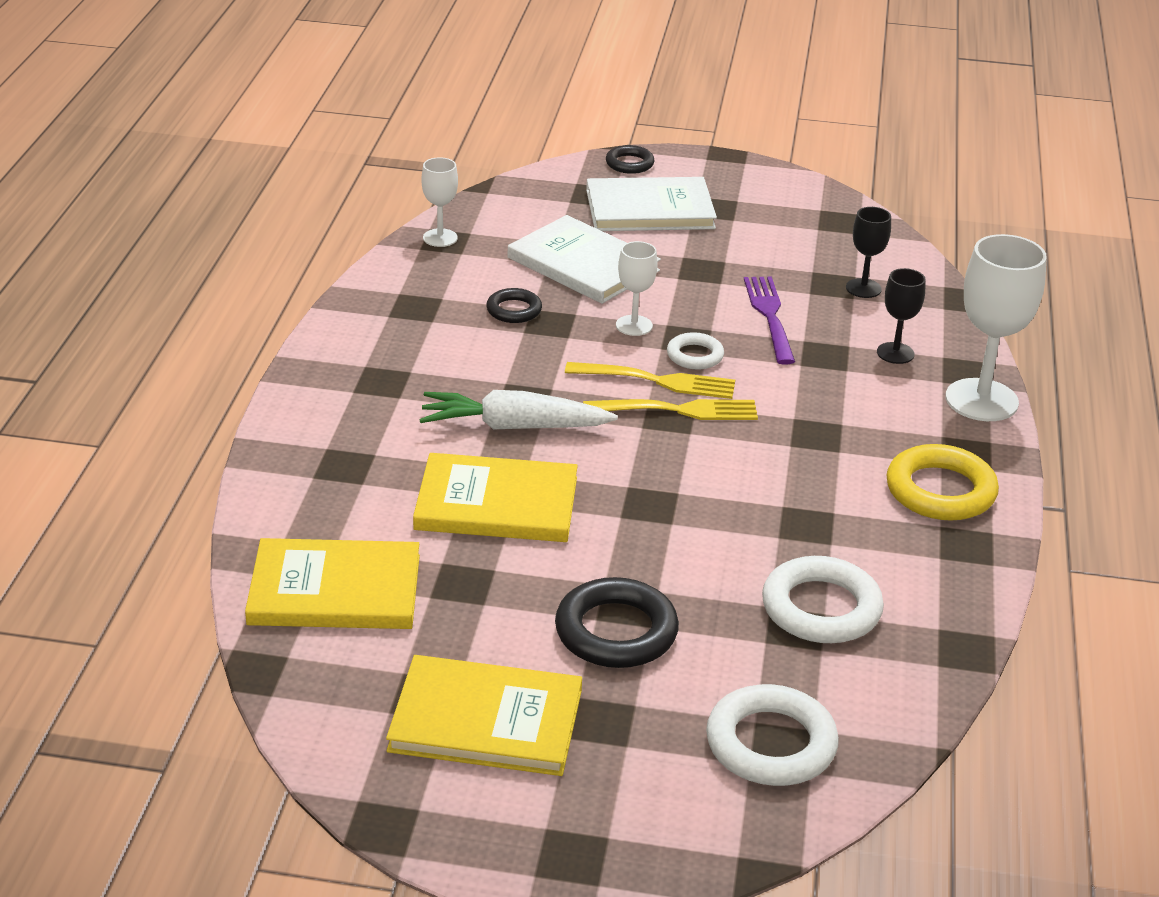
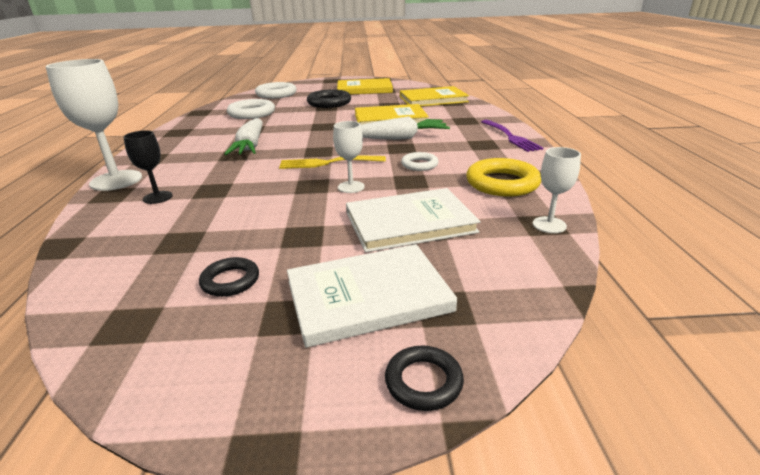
camera: 170 degrees right, 5 degrees down
black ring [486,288,542,323] -> black ring moved to [199,257,259,297]
white book [508,215,661,304] -> white book turned 45 degrees counterclockwise [346,188,481,252]
yellow fork [583,399,758,420] -> none
white ring [667,332,724,369] -> white ring moved to [401,152,439,171]
purple fork [744,277,795,364] -> purple fork moved to [481,120,543,152]
black goblet [846,207,891,298] -> none
yellow ring [886,444,999,521] -> yellow ring moved to [466,158,541,197]
none -> white carrot [224,118,263,155]

